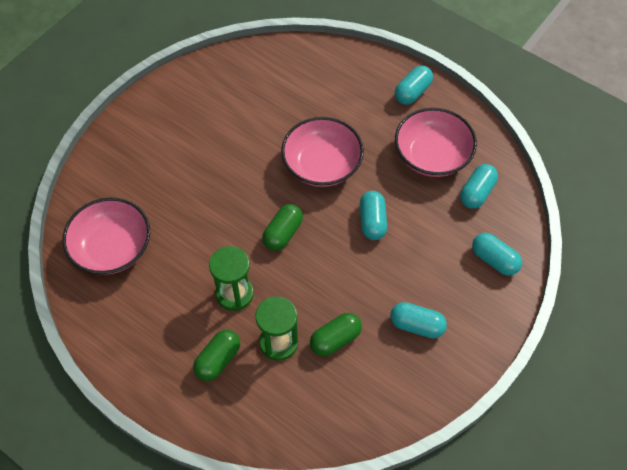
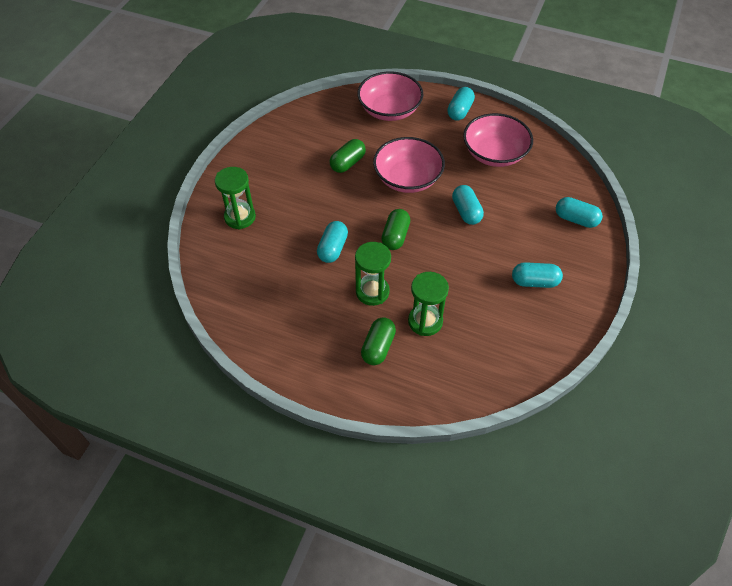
camera: 15 degrees left, 5 degrees down
pink bowl [63,198,150,275] -> pink bowl moved to [357,71,423,121]
green capsule [310,313,362,356] -> green capsule moved to [330,139,366,173]
turquoise capsule [460,164,498,209] -> turquoise capsule moved to [317,221,348,263]
none -> green hourglass [215,167,256,229]

